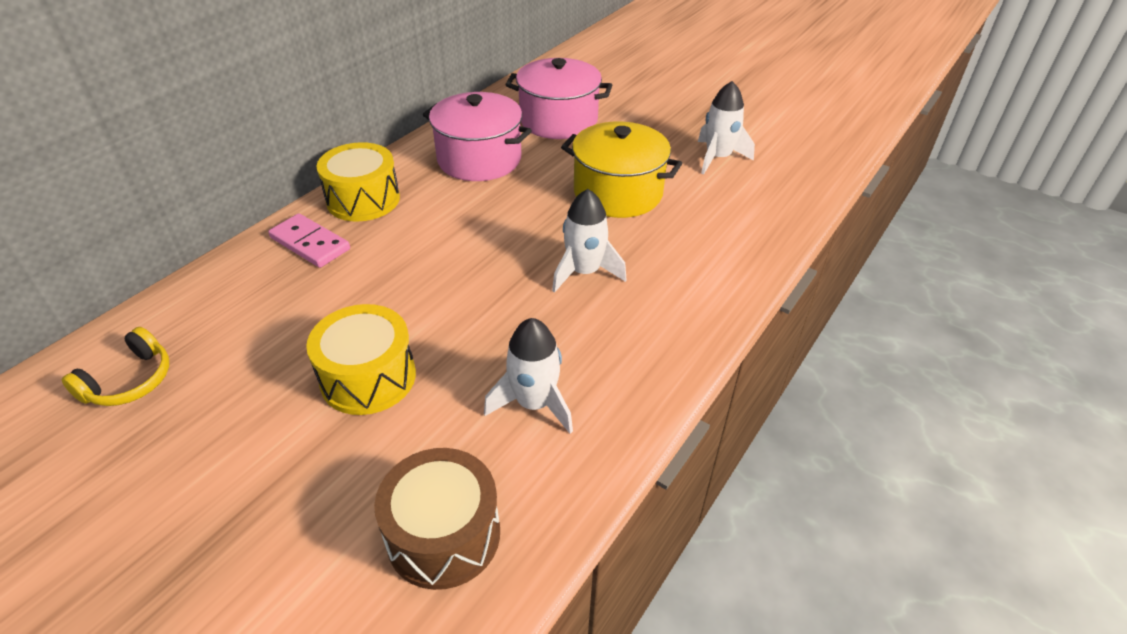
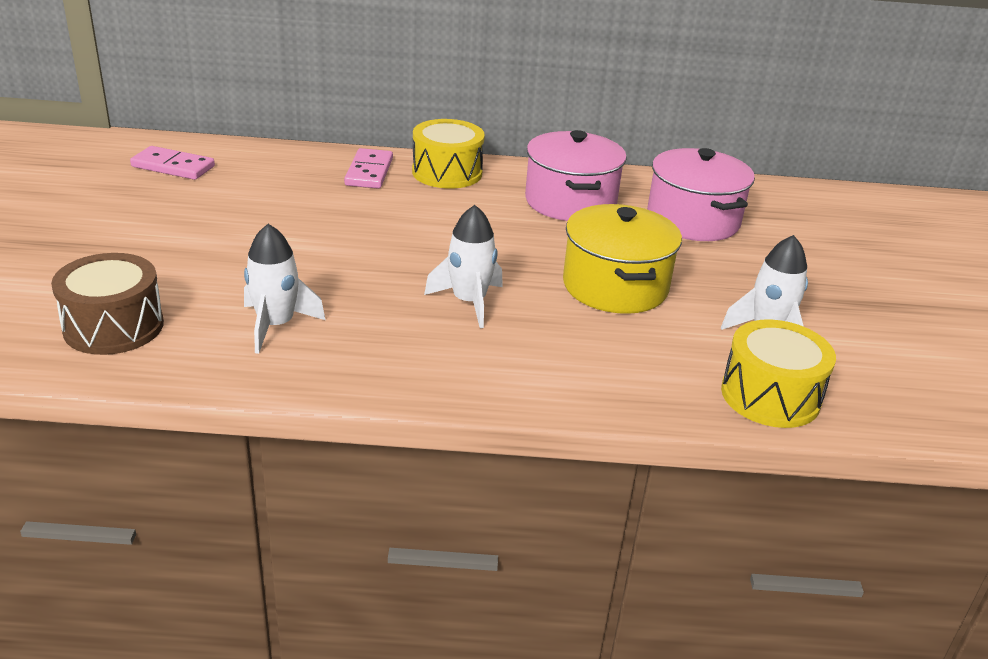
camera: 55 degrees right, 10 degrees down
yellow headphones [62,327,169,406] -> pink domino [130,146,215,180]
yellow drum [306,304,416,415] -> yellow drum moved to [721,319,836,428]

